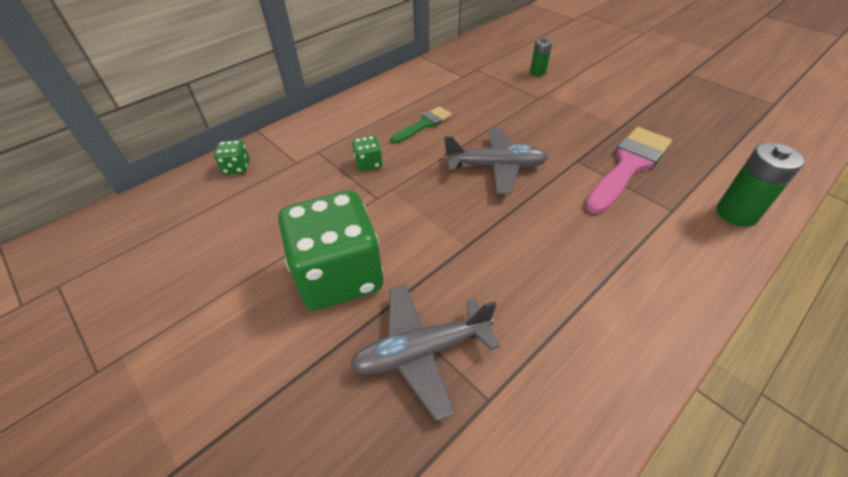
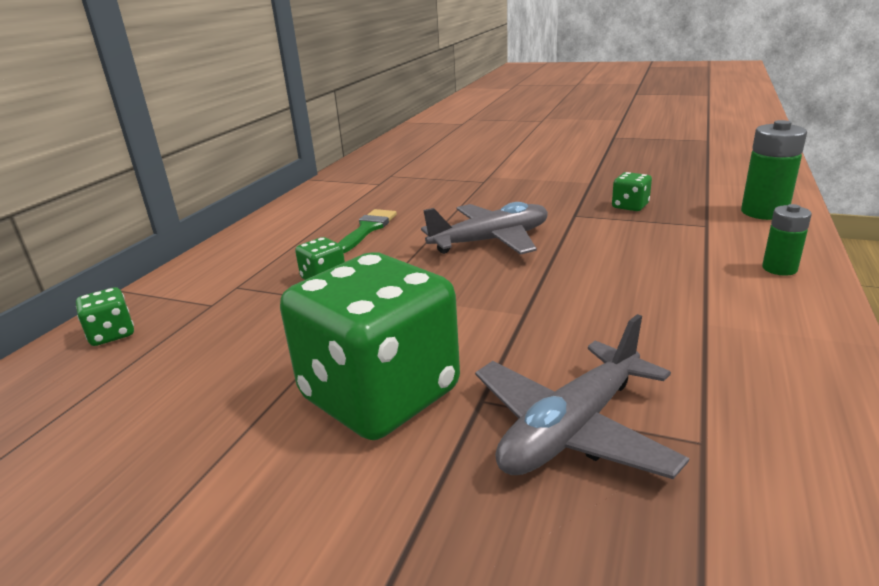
camera: 25 degrees left, 20 degrees down
green battery [530,38,552,76] -> green battery moved to [762,204,812,276]
pink brush [585,127,672,214] -> green dice [612,172,652,211]

